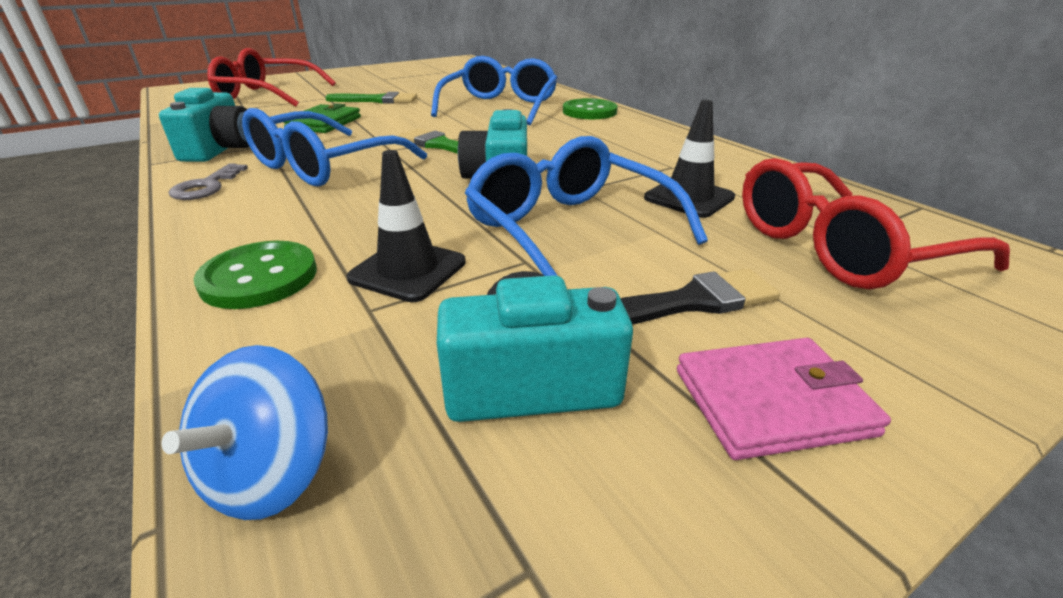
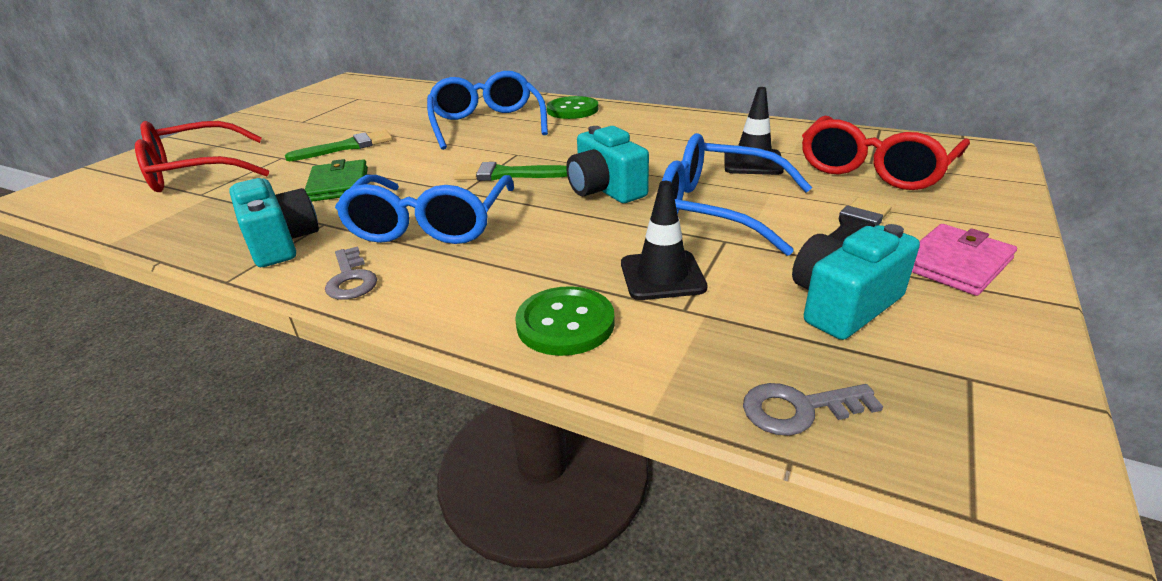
camera: 30 degrees left, 0 degrees up
blue spinning top [161,345,328,520] -> grey key [743,383,883,436]

